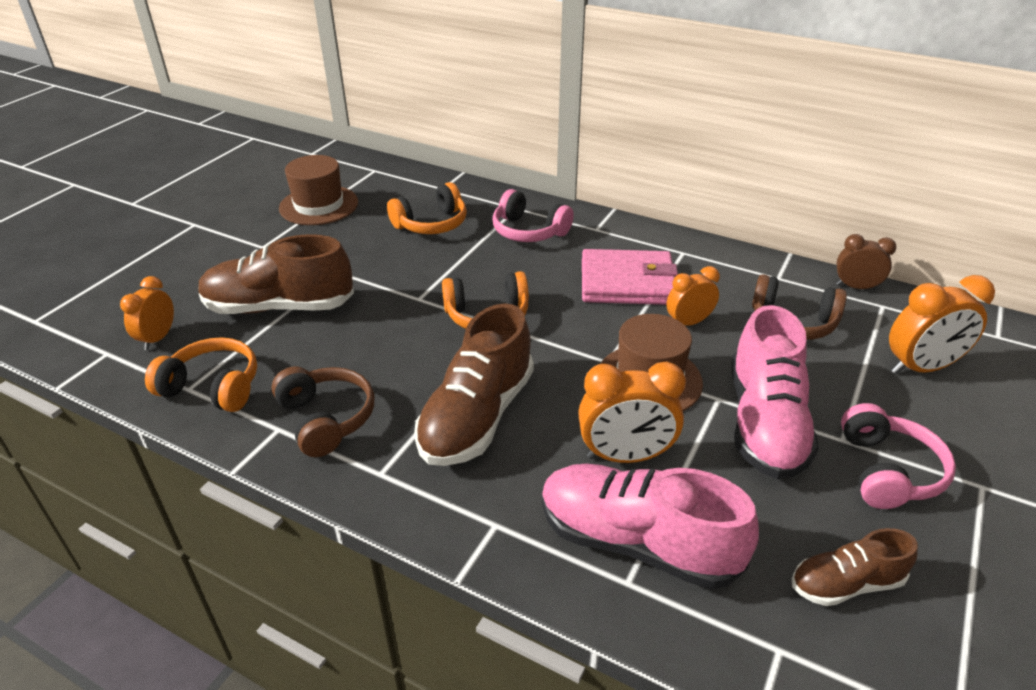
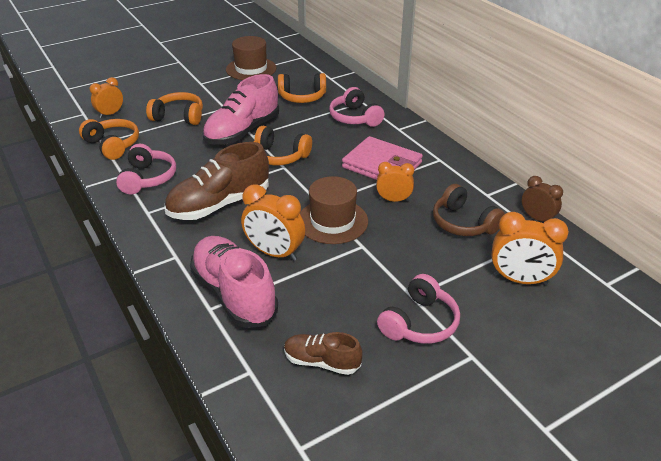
camera: 30 degrees right, 0 degrees up
brown shoe [198,234,354,314] -> orange headphones [146,92,203,125]
brown headphones [271,367,374,457] -> pink headphones [116,144,176,194]
pink shoe [731,305,819,479] -> pink shoe moved to [203,74,279,145]

